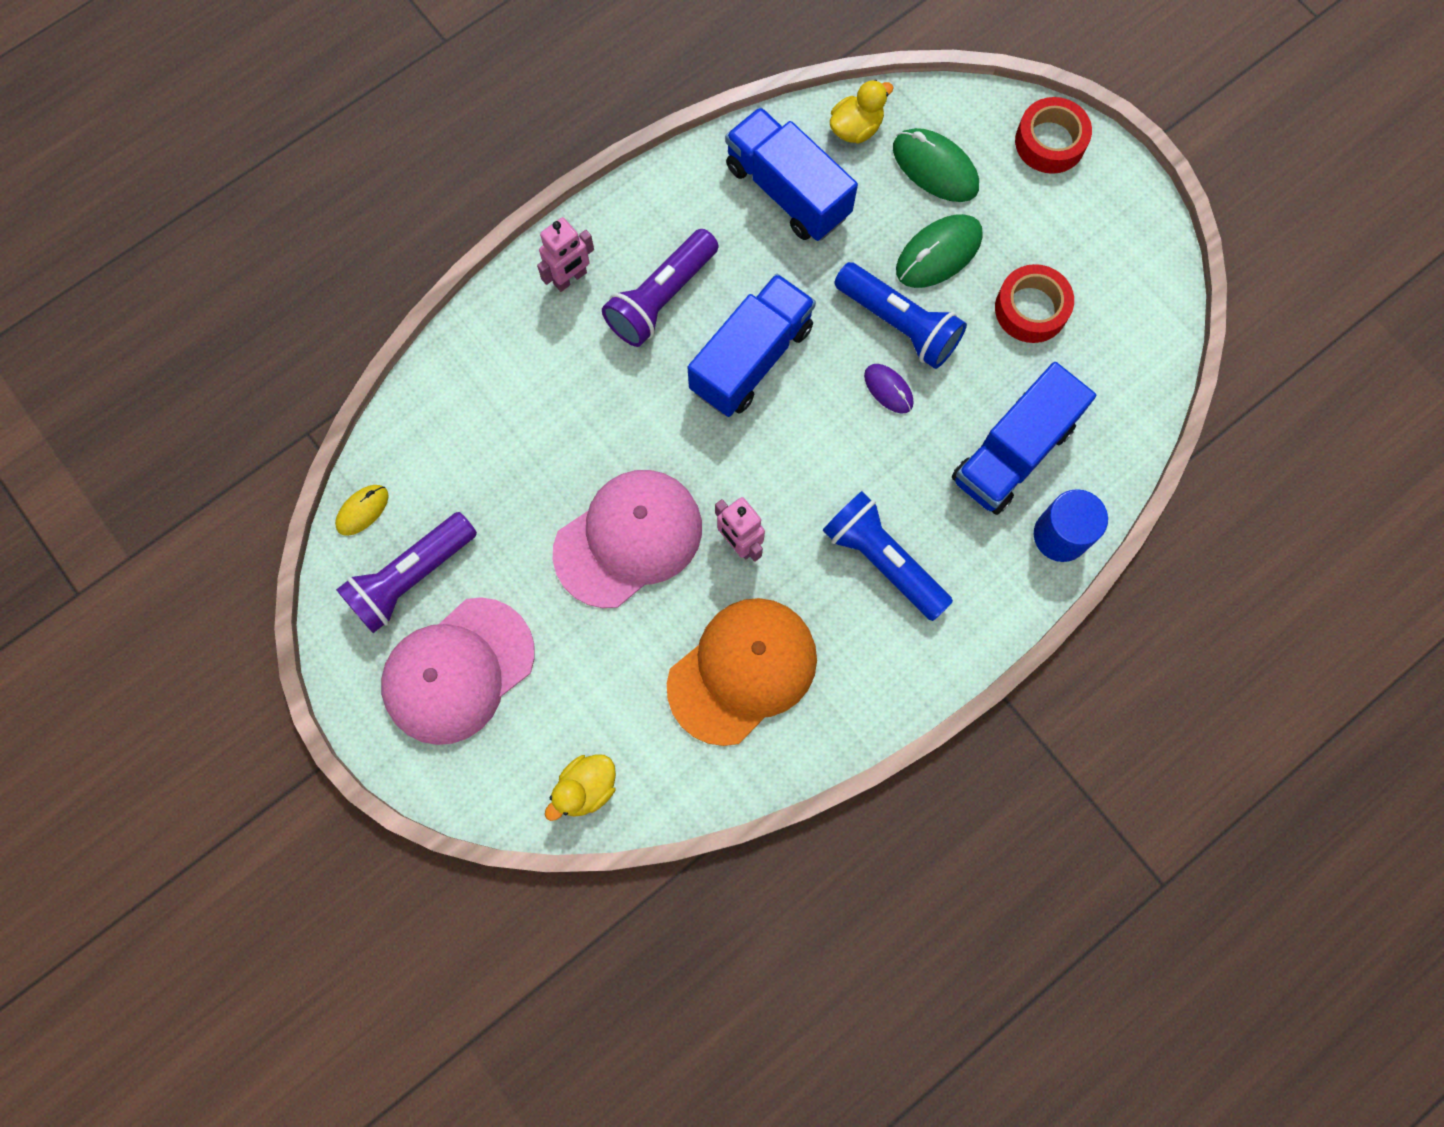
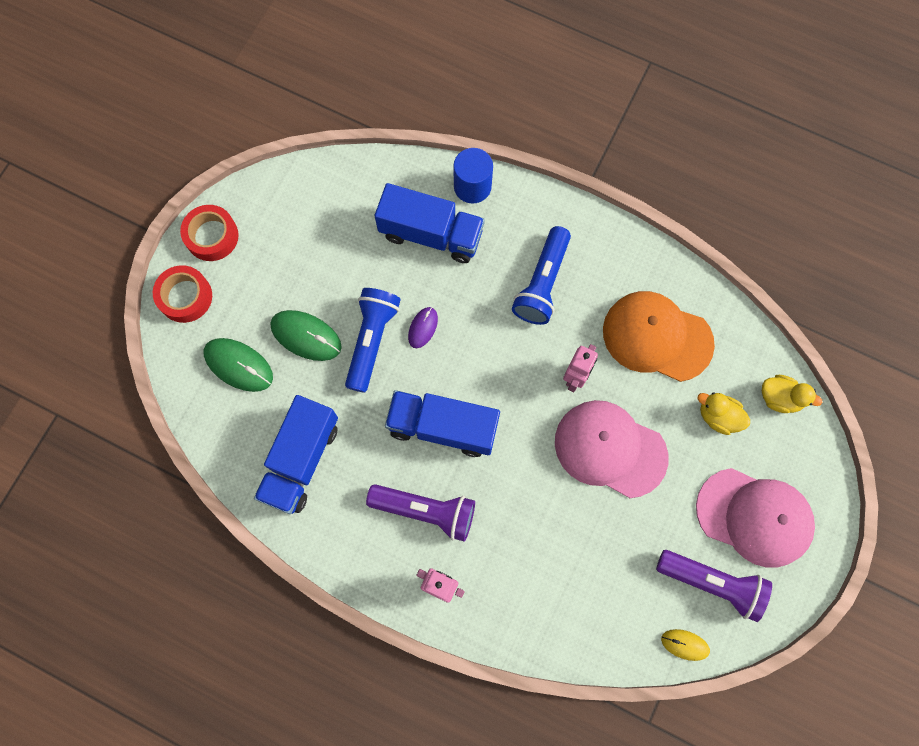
camera: 115 degrees left, 0 degrees up
yellow duck [830,80,894,144] -> yellow duck moved to [697,392,750,435]
green mouse [893,128,979,202] -> green mouse turned 75 degrees counterclockwise [203,338,273,392]
red tape [995,264,1074,343] -> red tape moved to [180,205,239,261]

